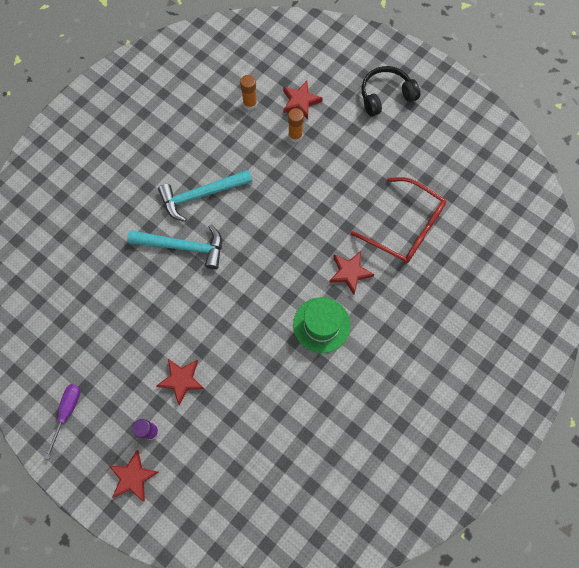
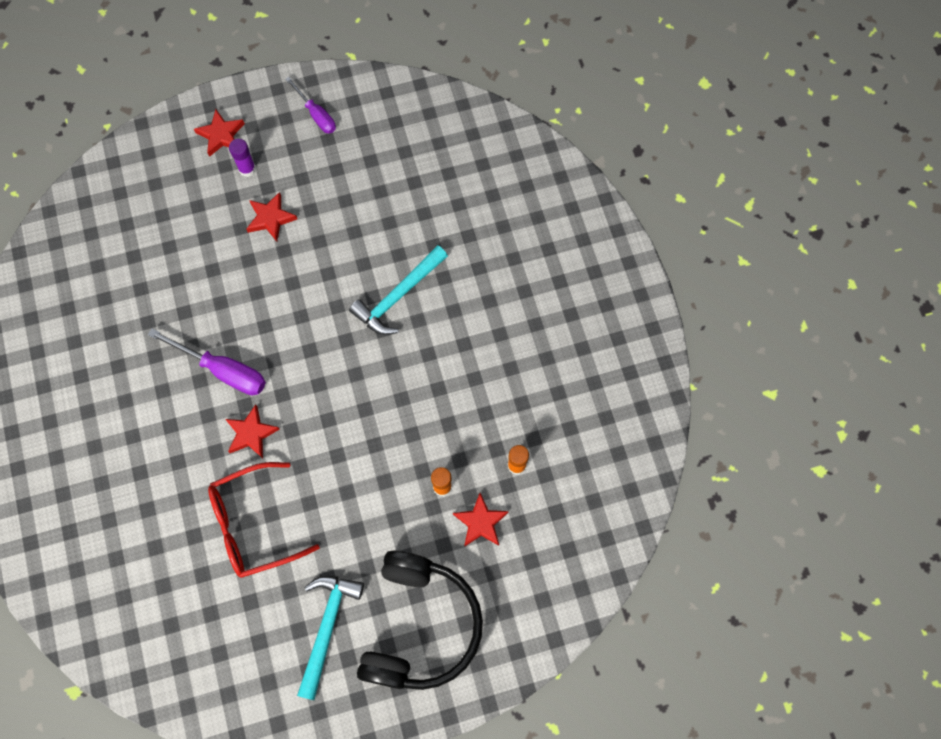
camera: 125 degrees right, 0 degrees up
turquoise hammer [158,170,252,222] -> turquoise hammer moved to [297,576,364,700]
green hat [293,297,350,353] -> purple screwdriver [148,329,266,395]
black headphones [361,66,420,117] -> black headphones [357,551,483,690], size x1.70

